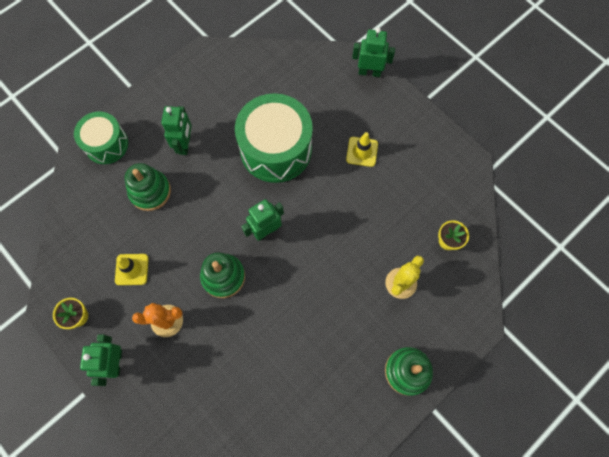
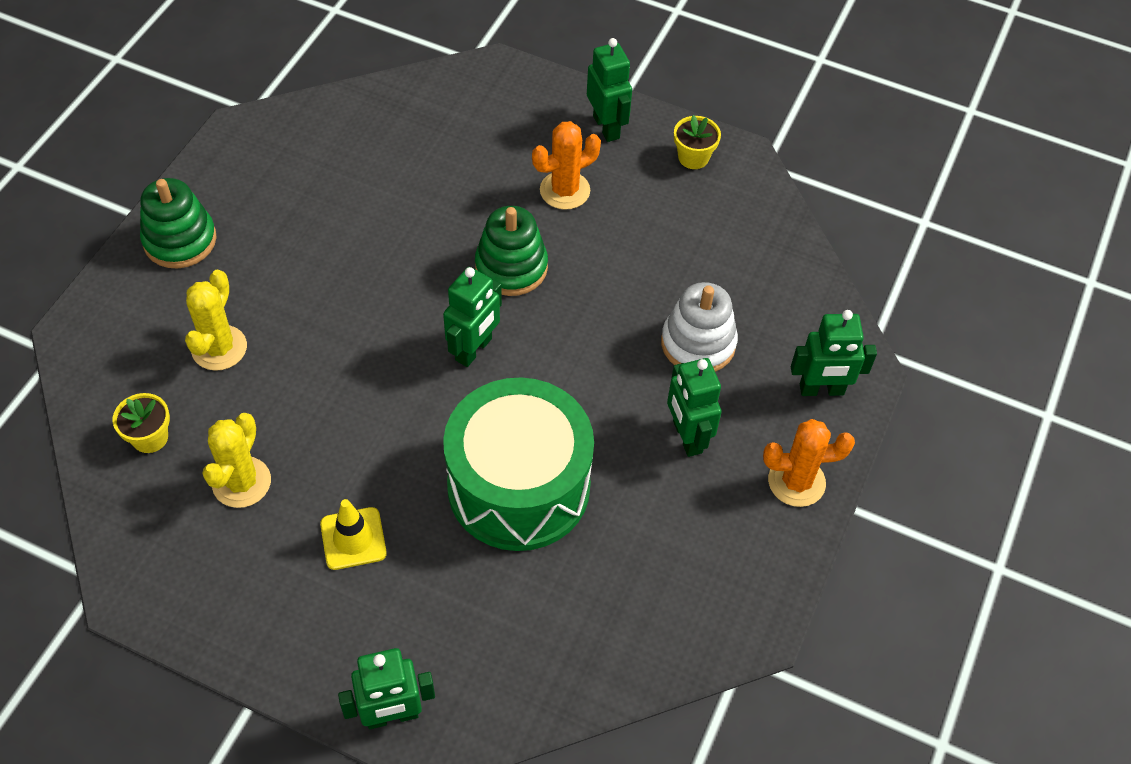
camera: 155 degrees right, 15 degrees down
green drum [74,111,128,164] -> green robot [791,310,877,396]
yellow traffic cone [115,254,149,285] -> none
green stacking toy [125,163,171,211] -> white stacking toy [661,282,738,372]
none -> yellow cactus [202,413,271,508]
none -> orange cactus [763,419,855,507]

